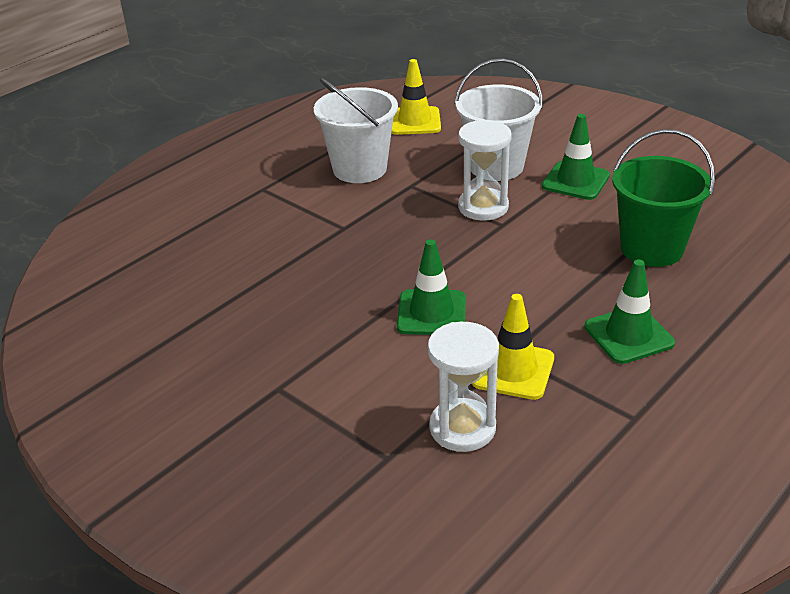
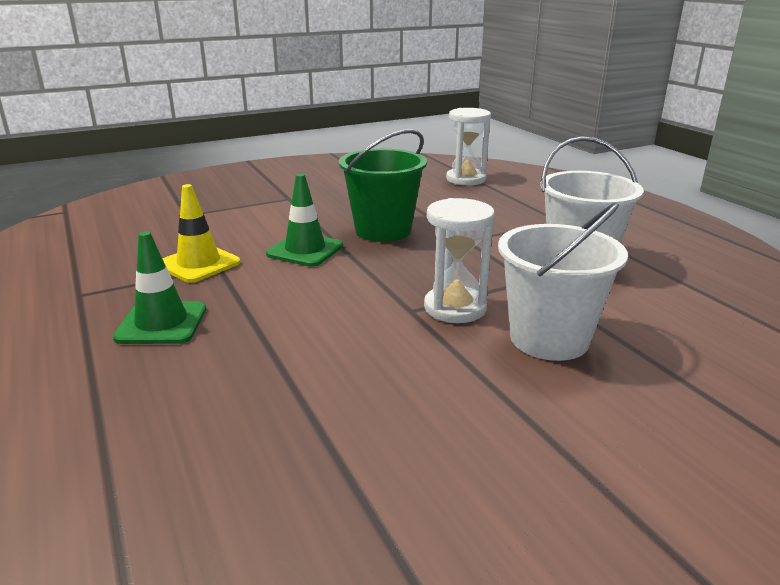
camera: 110 degrees right, 10 degrees down
yellow traffic cone [391,59,441,135] -> none
white hourglass [428,322,499,452] -> white hourglass moved to [446,108,491,185]
green traffic cone [542,114,610,200] -> none
green bucket [612,129,715,267] -> green bucket moved to [339,129,427,242]

